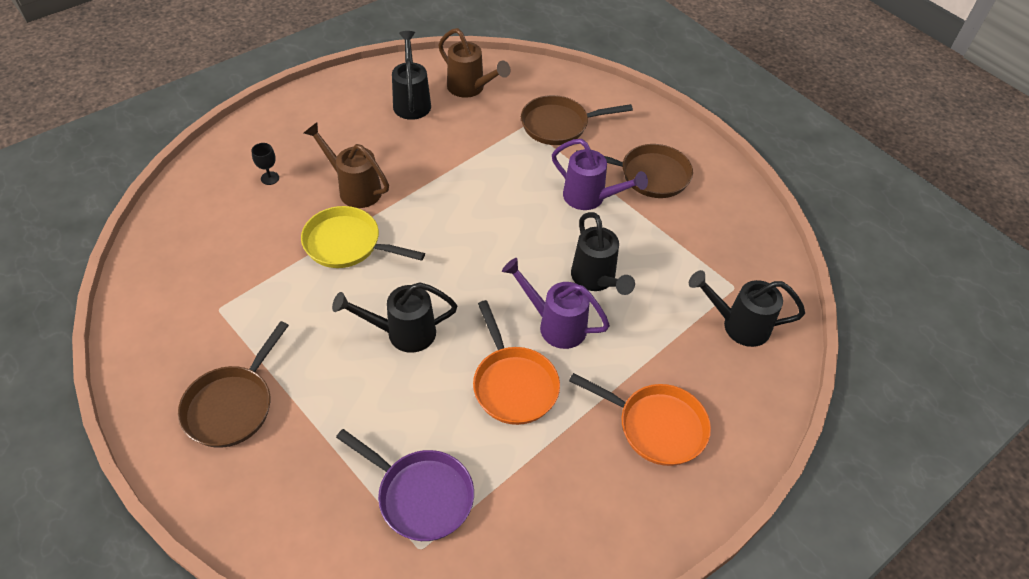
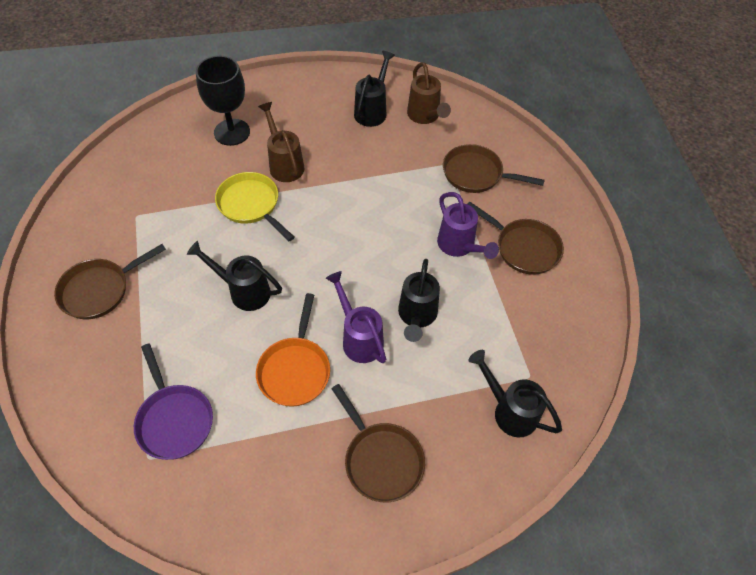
camera: 30 degrees right, 5 degrees up
black goblet [251,143,279,185] -> black goblet [196,56,250,146], size x2.46
orange pan [569,373,711,466] -> brown pan [331,384,425,502]

